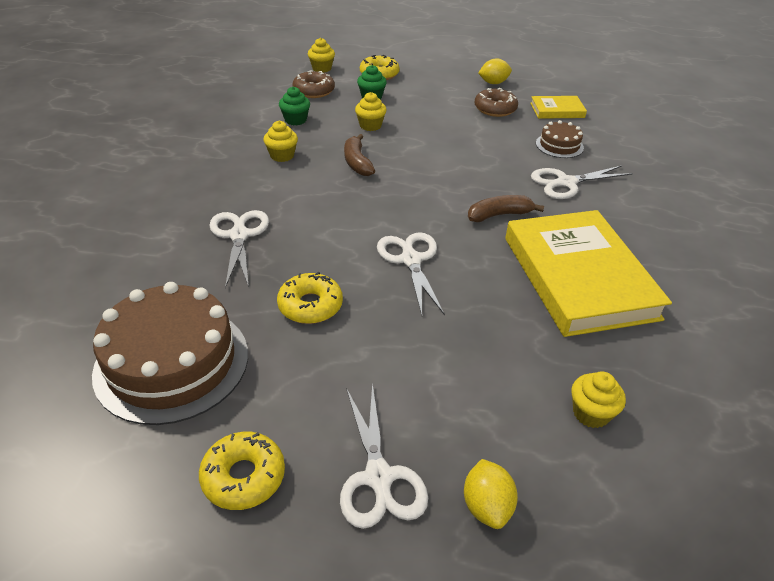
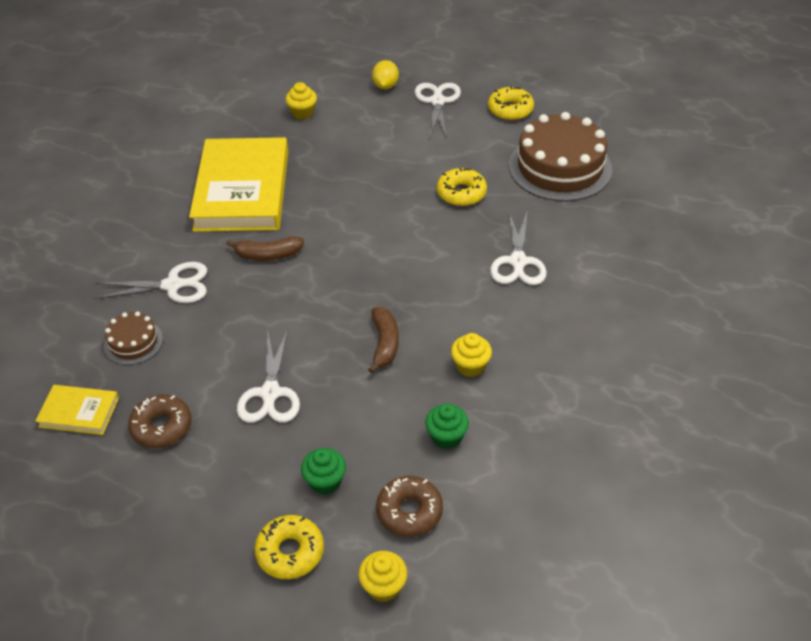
camera: 165 degrees left, 5 degrees up
yellow cupcake [355,92,386,131] -> none
white scissors [377,232,445,315] -> white scissors moved to [237,329,300,423]
yellow lemon [478,59,512,84] -> none

